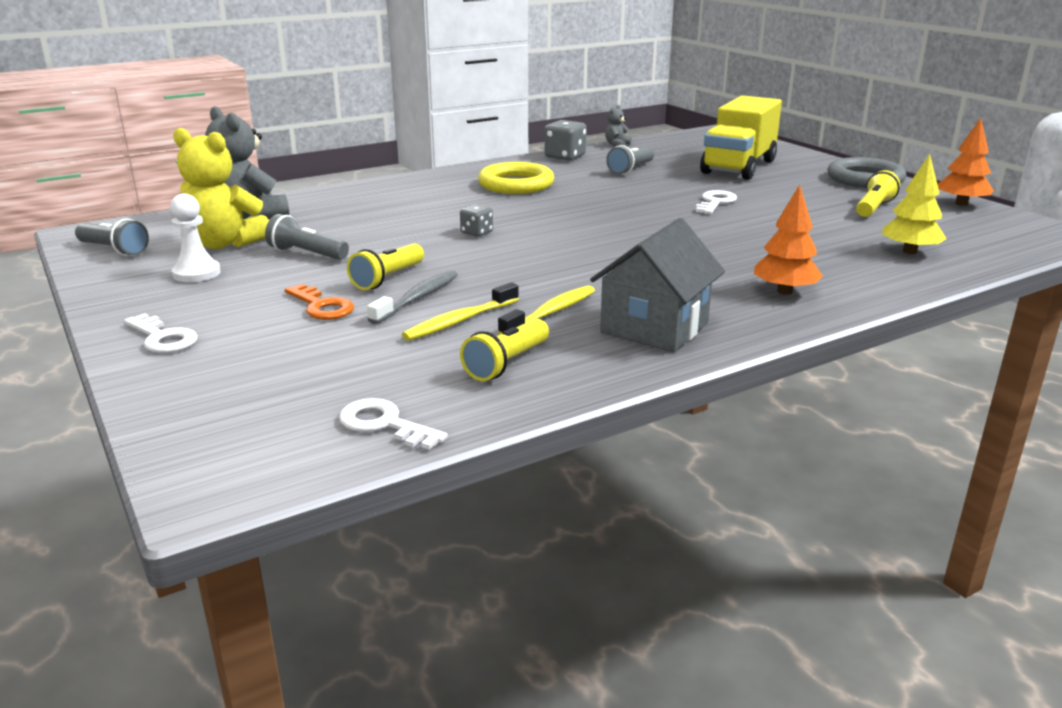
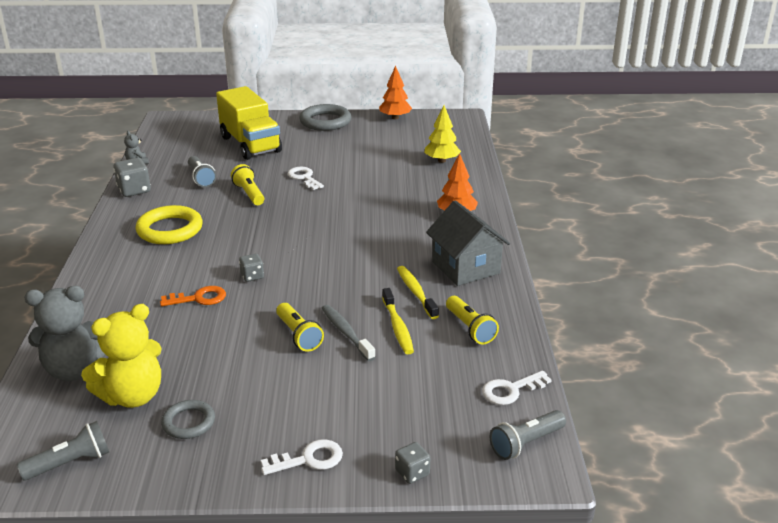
camera: 60 degrees left, 5 degrees up
white pawn [170,194,221,282] -> grey ring [161,400,215,439]
grey flashlight [265,214,349,260] -> grey flashlight moved to [490,410,566,460]
orange key [285,284,354,320] -> orange key moved to [160,286,226,306]
yellow flashlight [856,170,900,217] -> yellow flashlight moved to [231,164,264,205]
none -> grey dice [395,442,430,484]

